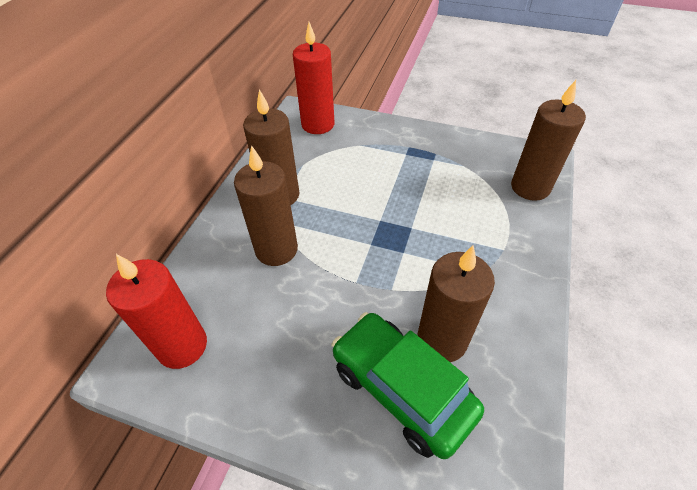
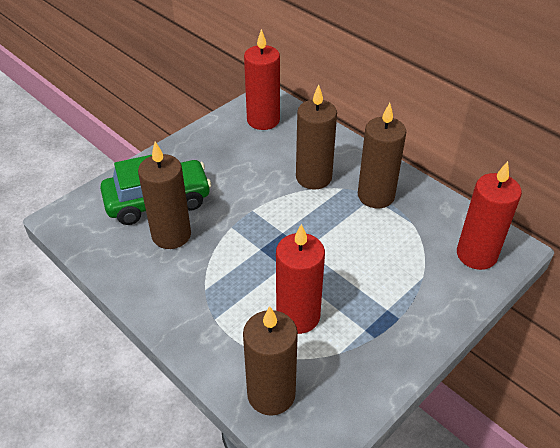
camera: 115 degrees right, 5 degrees down
none -> red candle [276,224,325,334]

